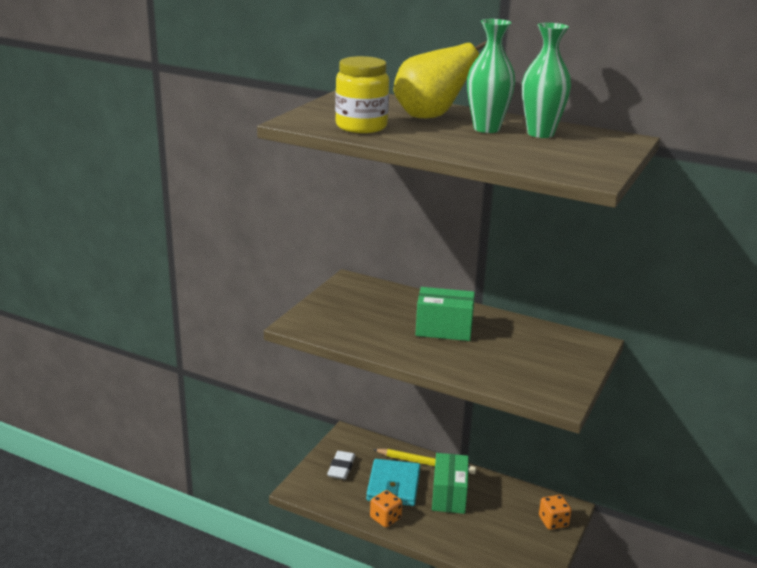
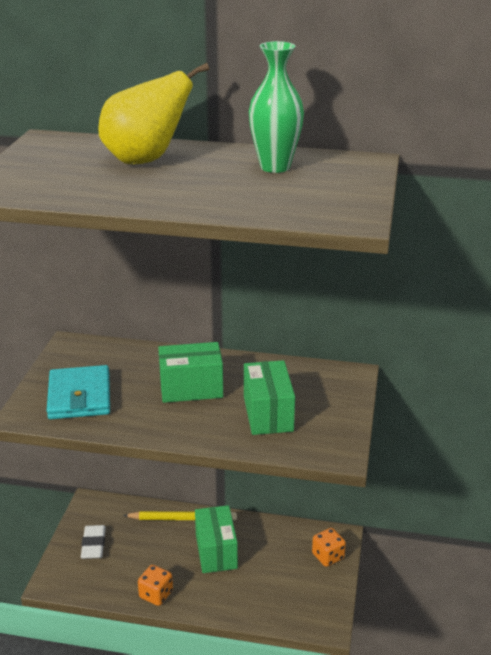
camera: 15 degrees left, 5 degrees up
yellow jar [335,56,389,133] -> none
turquoise wallet [366,459,420,506] -> turquoise wallet moved to [47,365,110,419]
green vase [467,19,515,133] -> none
none -> green box [244,360,295,435]

